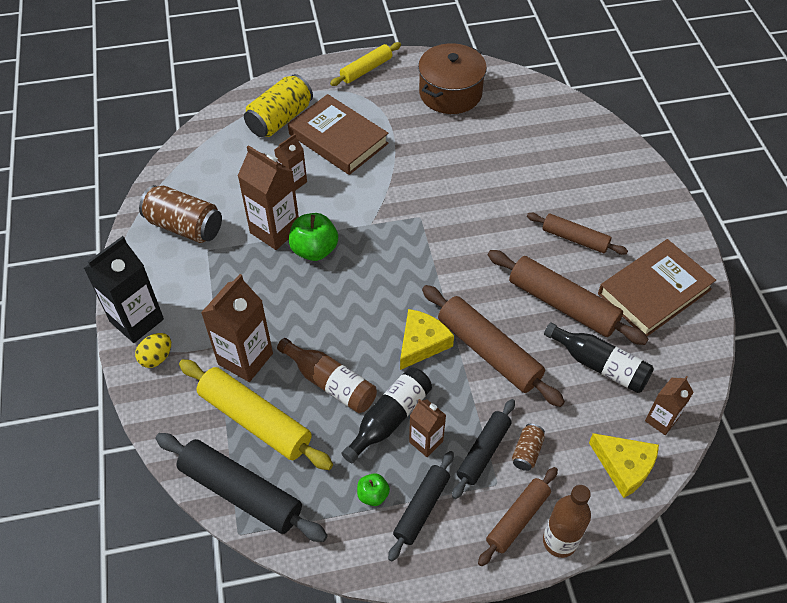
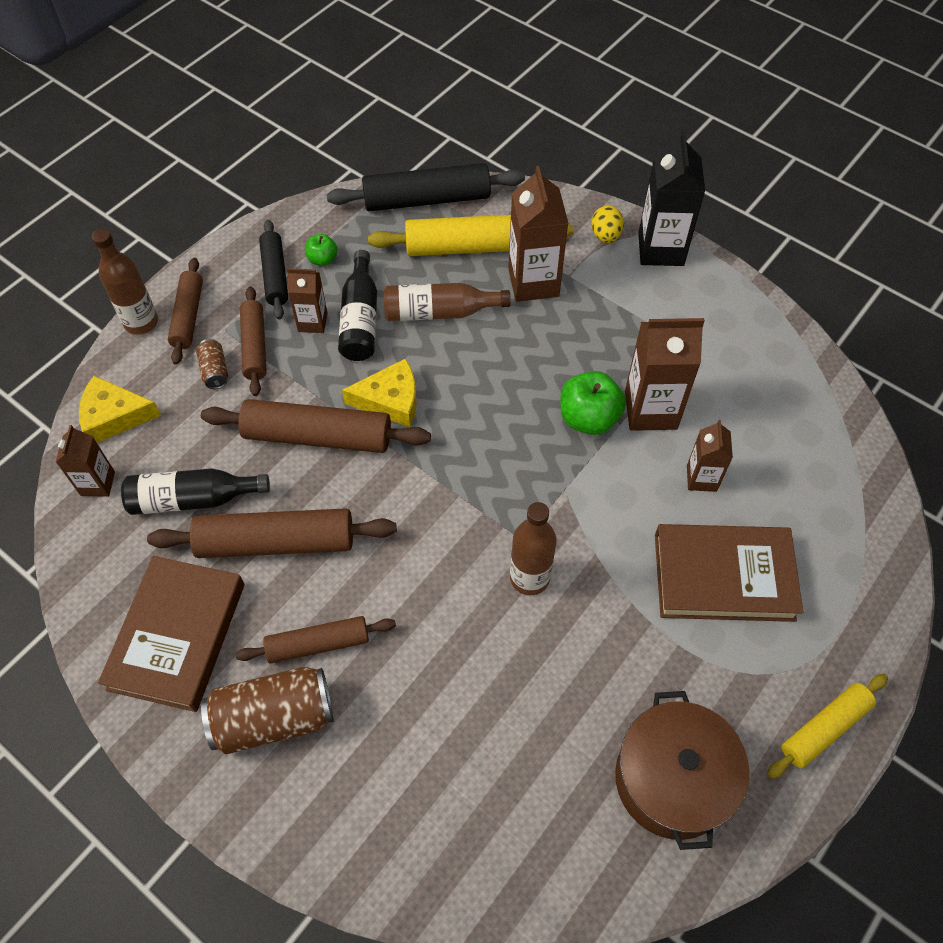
camera: 140 degrees right, 5 degrees up
brown can [139,185,222,243] -> brown can moved to [201,667,334,755]
yellow can [244,74,313,137] -> none
yellow rolling pin [330,42,401,86] -> yellow rolling pin turned 45 degrees clockwise [767,674,888,779]
yellow cheese [400,309,454,370] -> yellow cheese turned 90 degrees counterclockwise [342,358,417,427]
black rolling pin [452,399,515,499] -> brown rolling pin [240,286,267,396]
none -> brown bottle [510,502,557,595]

